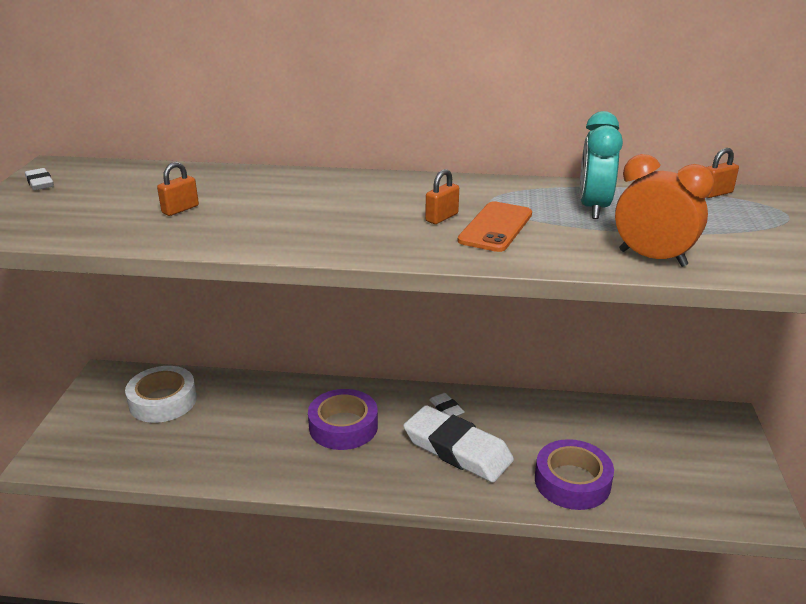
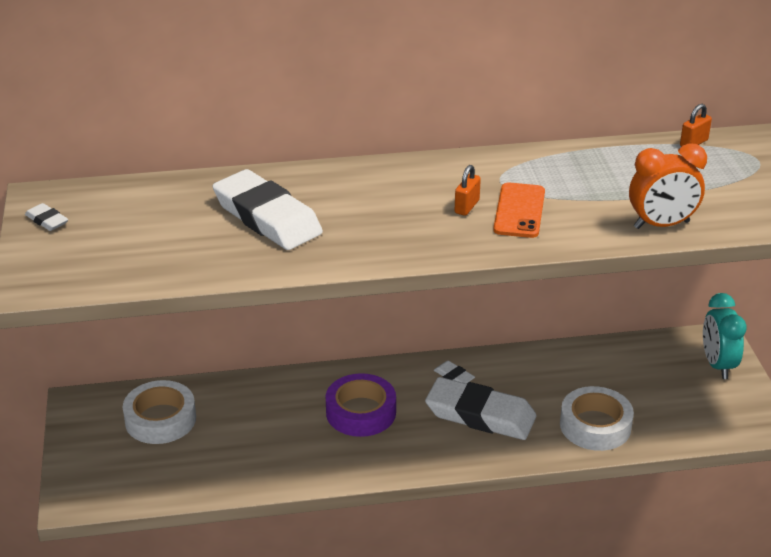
camera: 15 degrees left, 5 degrees up
orange padlock [157,162,199,216] -> none
purple tape [535,439,614,510] -> white tape [560,386,634,451]
turquoise clock [580,111,623,219] -> turquoise clock moved to [703,293,747,379]
orange clock [615,154,714,267] -> orange clock turned 150 degrees clockwise [629,143,707,229]
none -> white eraser [212,169,323,250]

